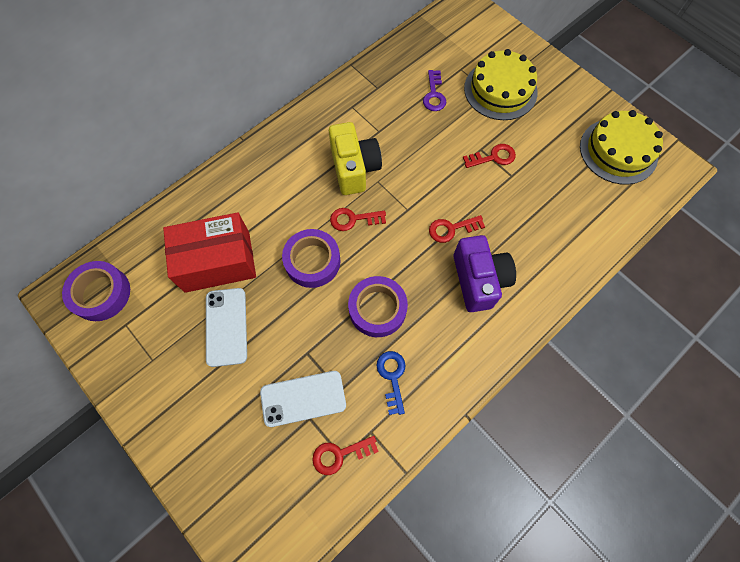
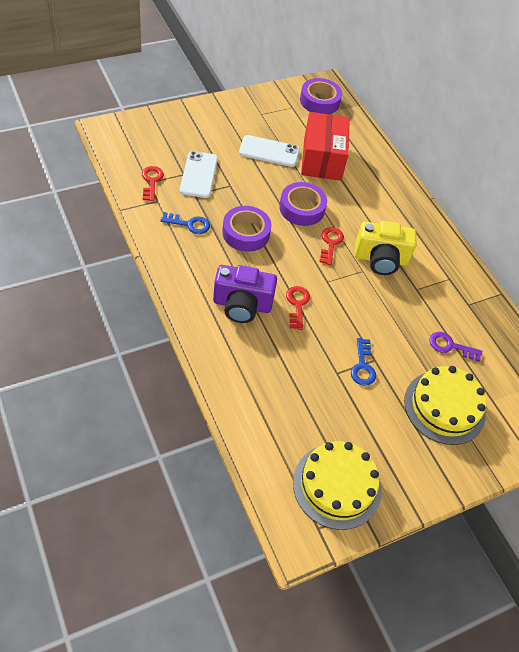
camera: 100 degrees right, 15 degrees down
red key [463,144,516,168] -> blue key [351,338,376,386]

